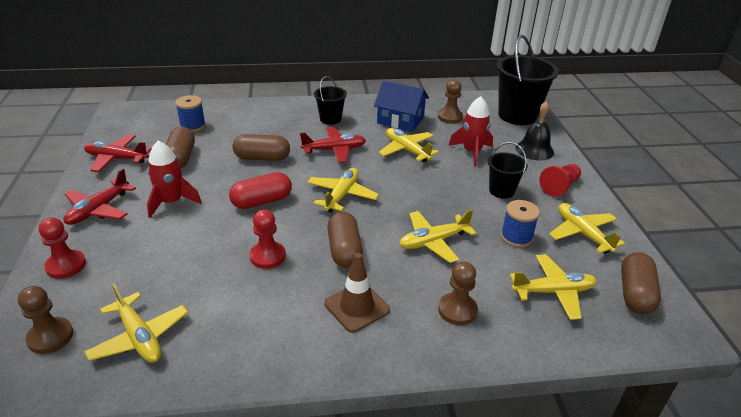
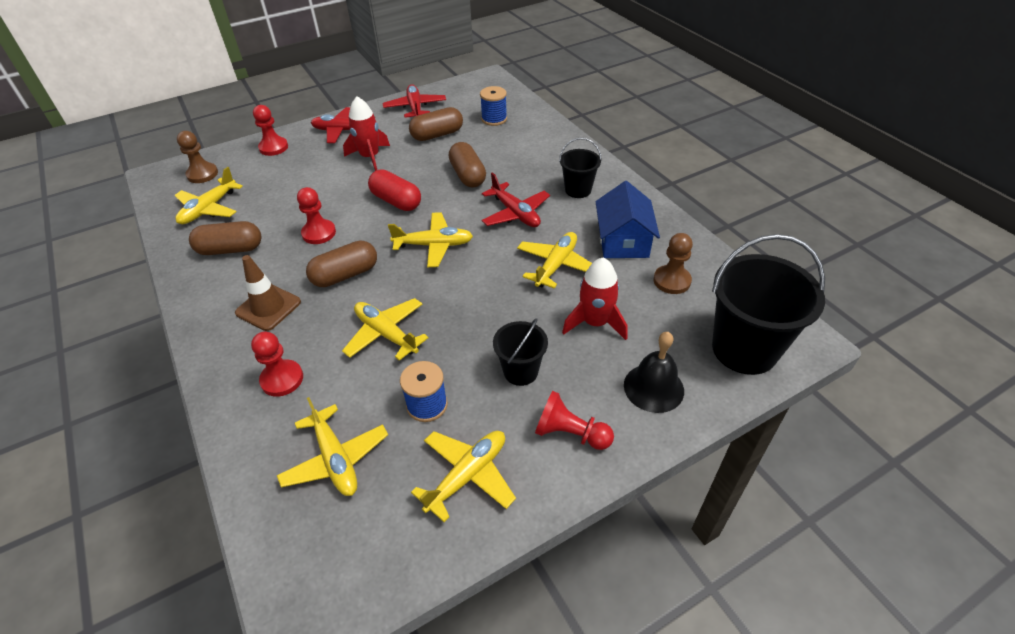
camera: 70 degrees right, 10 degrees up
brown pawn [438,261,478,325] -> red pawn [251,332,303,397]
brown capsule [621,252,661,314] -> brown capsule moved to [189,221,261,255]

